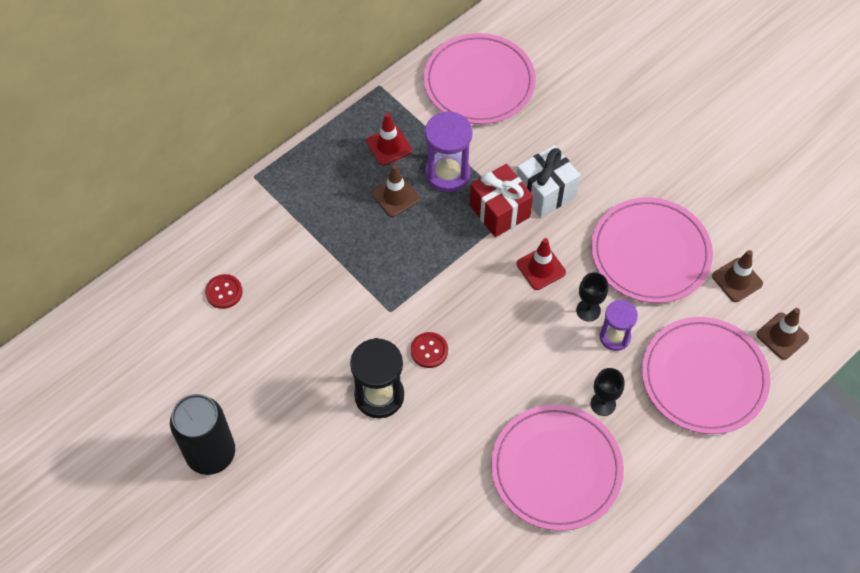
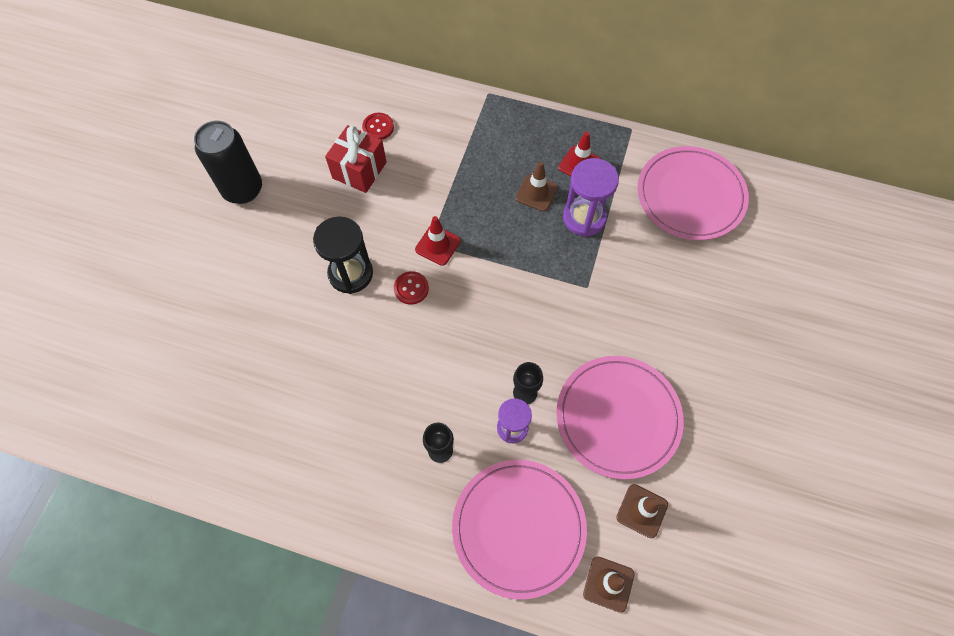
camera: 60 degrees right, 5 degrees up
red gift [470,164,533,237] -> red gift moved to [325,125,387,193]
pink plate [491,405,624,531] -> none
white gift [517,145,580,218] -> none
red traffic cone [517,238,566,290] -> red traffic cone moved to [415,216,461,266]

